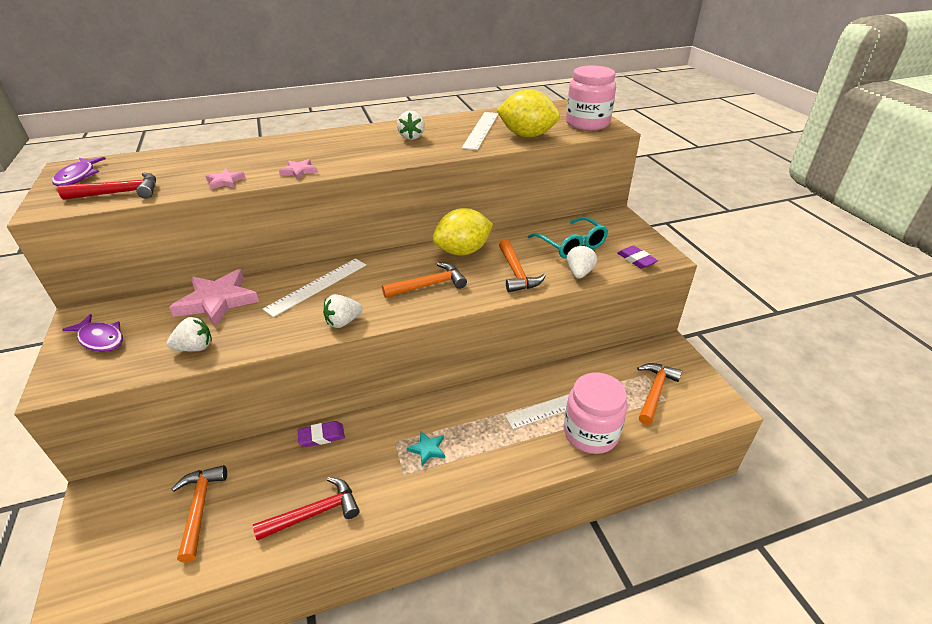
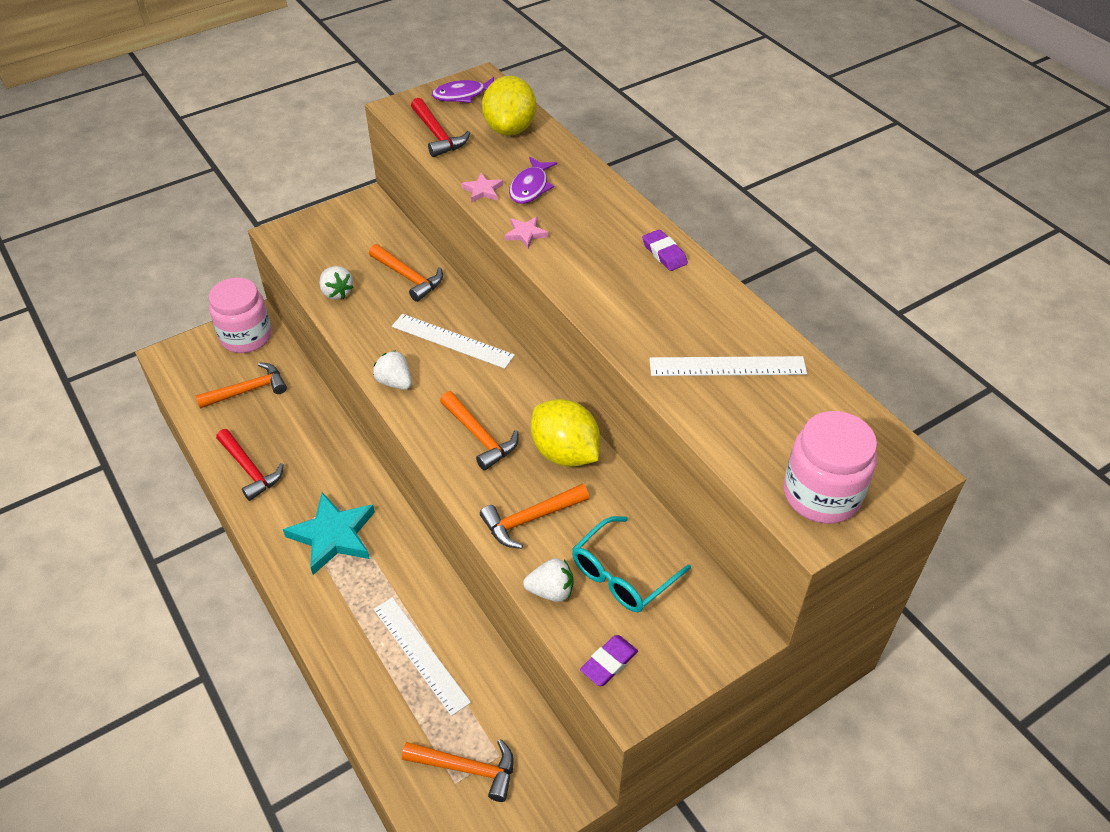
camera: 75 degrees right, 10 degrees up
purple fish [62,314,123,352] -> purple fish moved to [509,157,557,204]
pink star [169,269,259,327] -> orange hammer [369,244,443,302]
purple eraser [298,421,345,447] -> purple eraser moved to [642,229,688,271]
white strawberry [397,111,425,140] -> none
turquoise star [407,431,445,466] -> turquoise star [283,492,375,575], size x2.13
yellow lemon [496,89,560,137] -> yellow lemon moved to [482,76,536,136]
pink jar [564,373,628,454] -> pink jar moved to [209,278,272,353]

